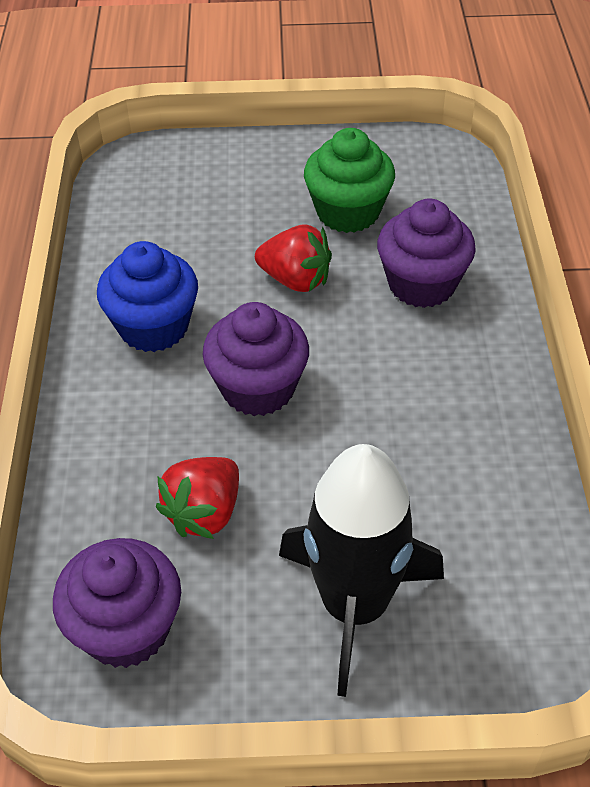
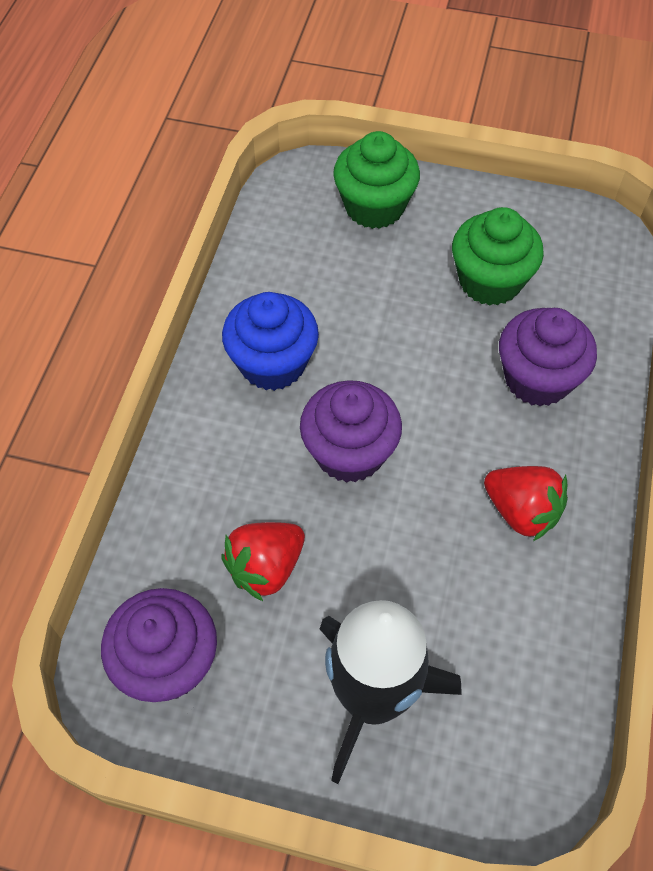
camera: 15 degrees right, 10 degrees up
red strawberry [255,224,332,292] -> red strawberry moved to [484,466,568,541]
none -> green cupcake [333,131,420,229]

